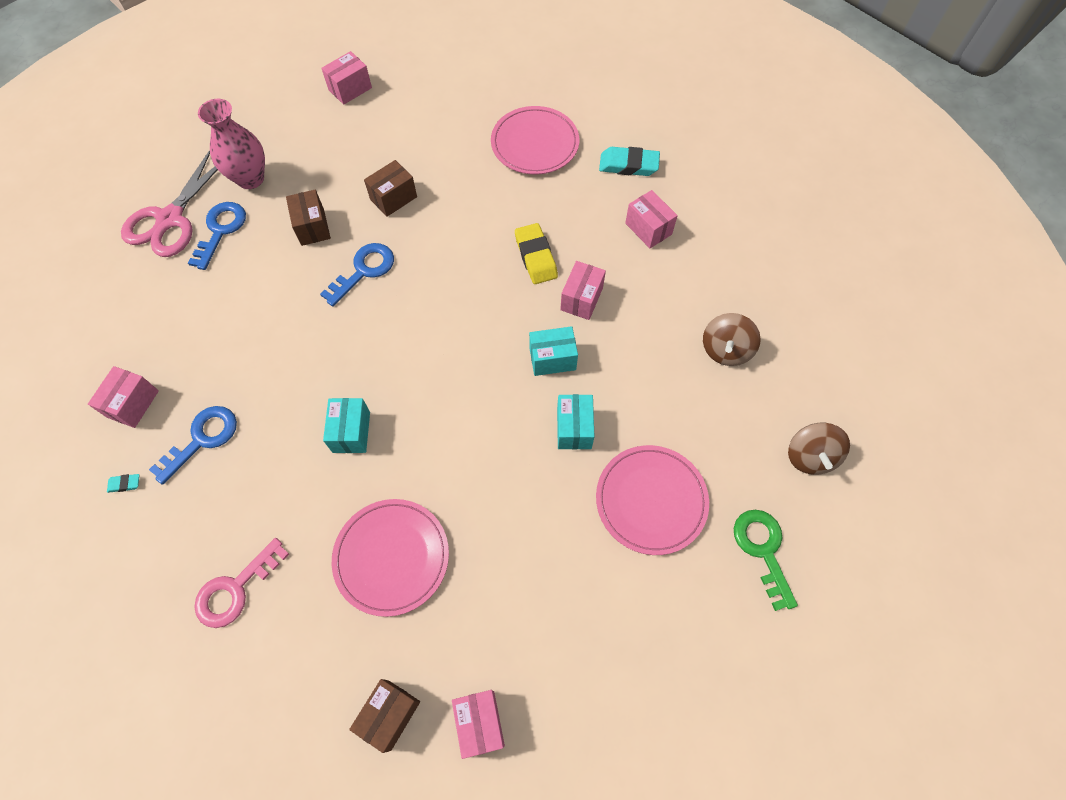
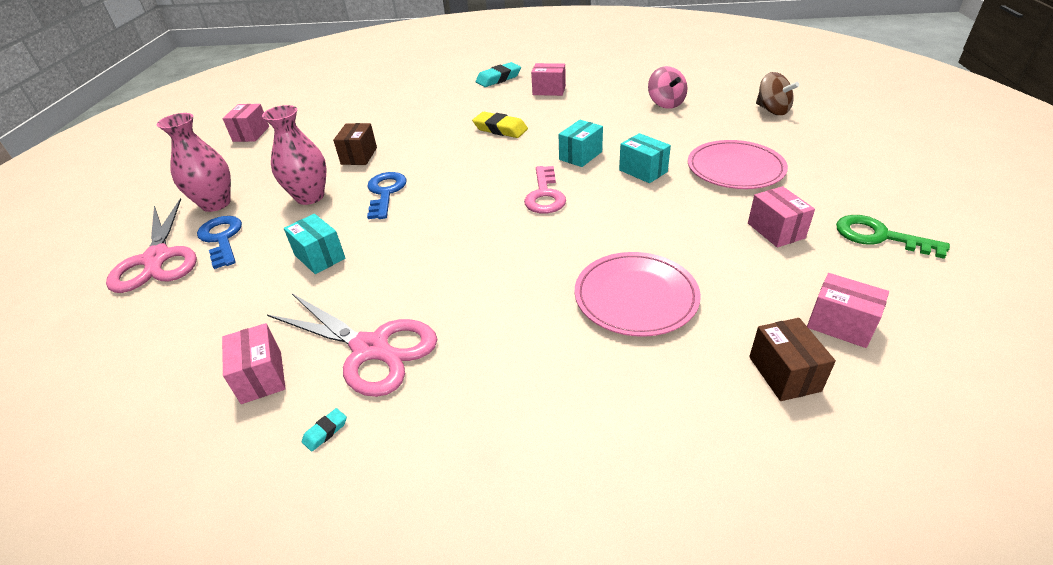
camera: 40 degrees left, 25 degrees down
blue key [149,406,237,485] -> pink scissors [267,294,437,397]
pink key [194,538,289,628] -> pink key moved to [524,166,566,214]
brown box [286,190,331,246] -> pink vase [262,105,326,205]
turquoise box [323,398,370,453] -> turquoise box moved to [284,214,345,274]
pink plate [491,106,579,174] -> none
pink box [560,261,606,320] -> pink box moved to [748,186,815,247]
brown spinning top [703,313,761,366] -> pink spinning top [648,66,687,109]
green key [734,510,798,611] -> green key moved to [836,215,950,259]

